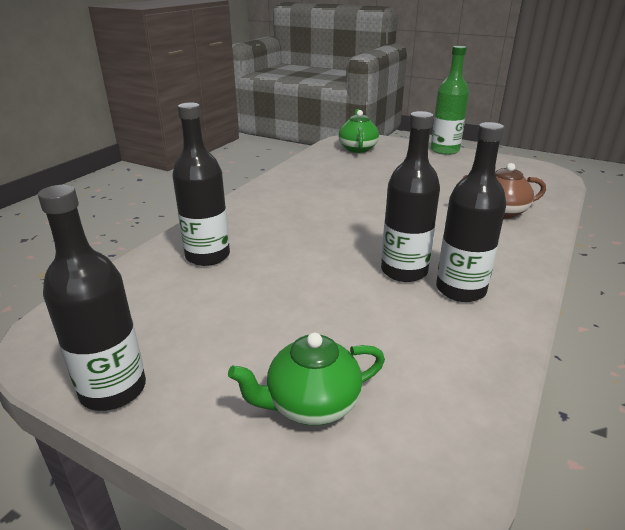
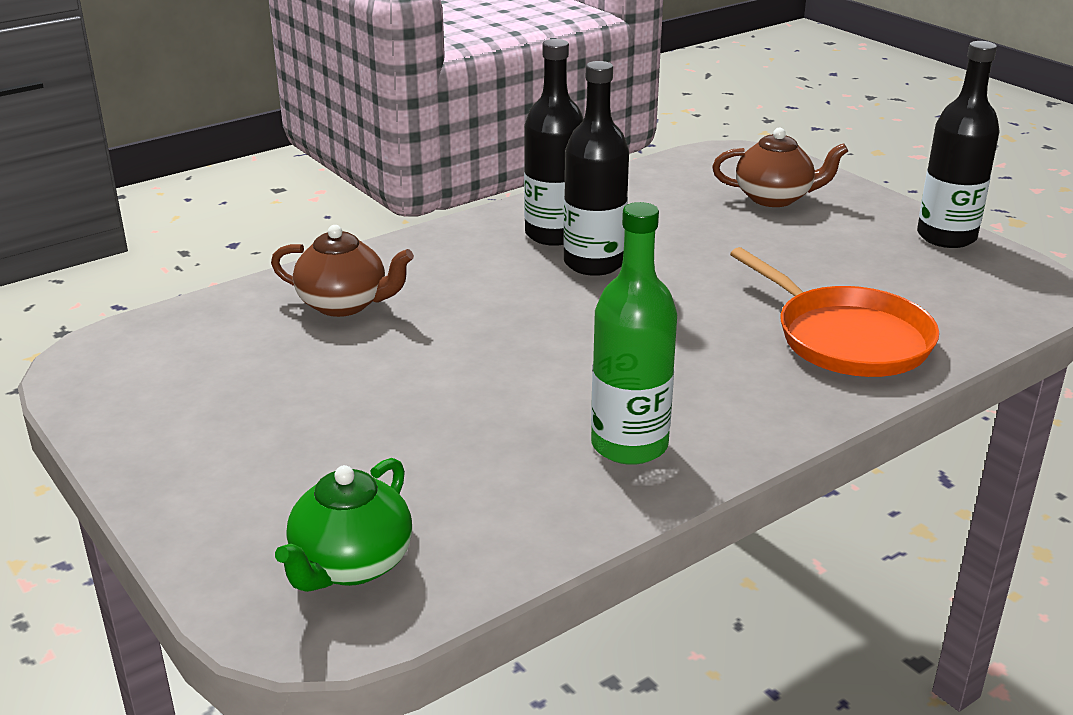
camera: 155 degrees left, 0 degrees up
black bottle [172,102,230,266] -> orange pan [730,247,939,377]
green teapot [228,333,385,425] -> brown teapot [712,128,848,207]
green bottle [431,46,469,155] -> green bottle moved to [591,202,677,465]

